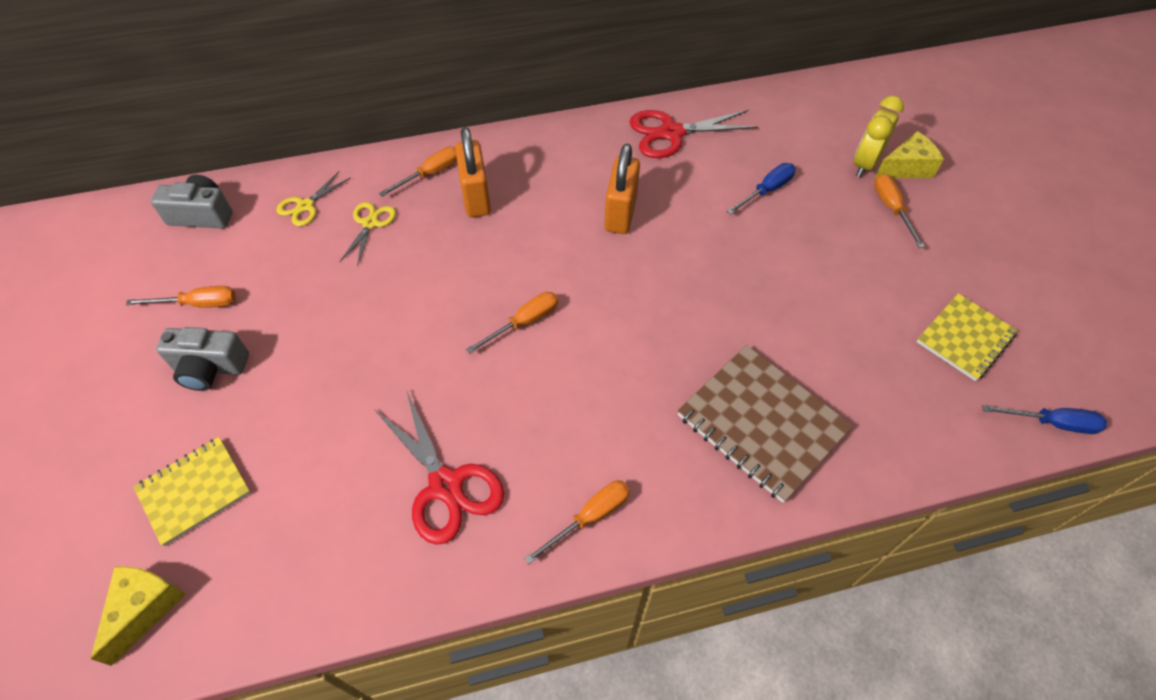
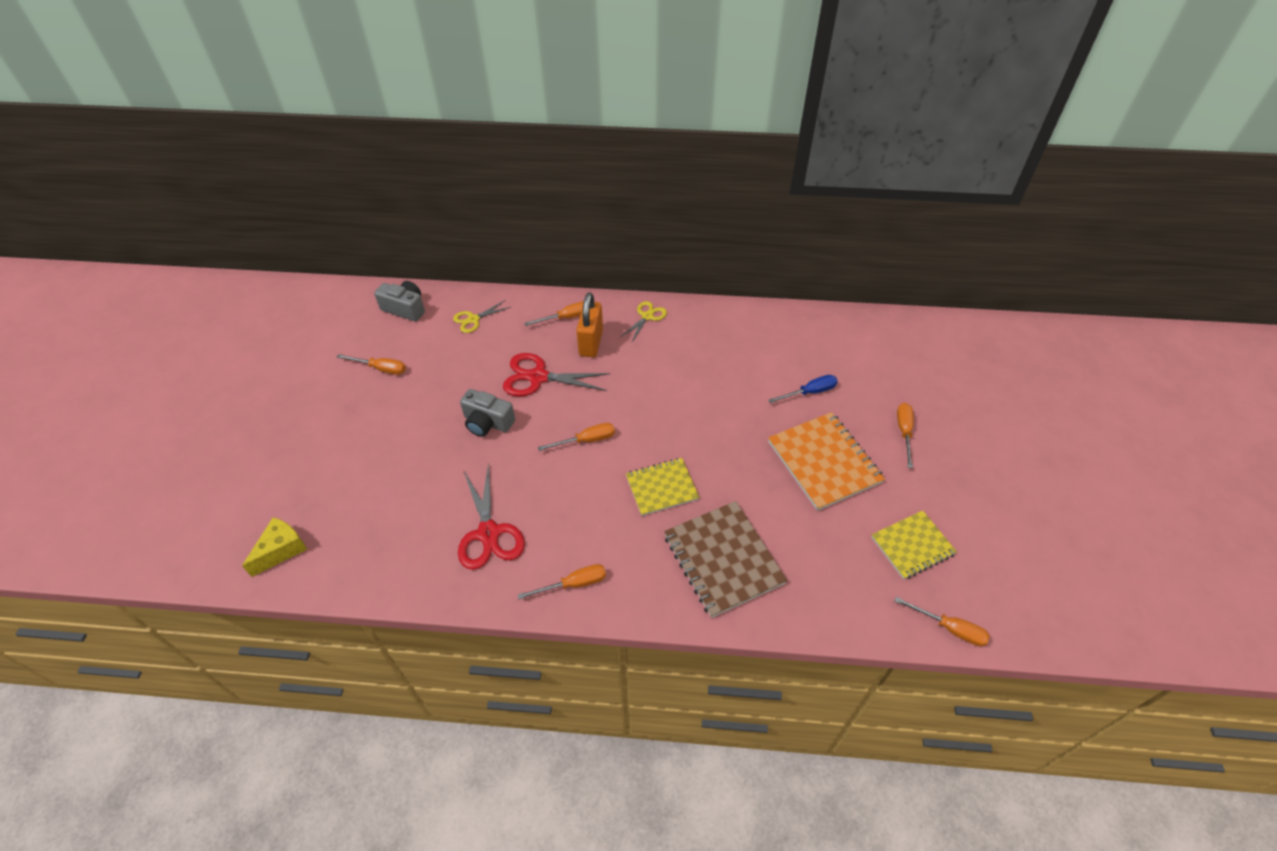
camera: 20 degrees right, 5 degrees down
yellow notebook [133,437,251,546] -> yellow notebook moved to [626,458,700,516]
grey camera [156,327,249,391] -> grey camera moved to [460,389,515,437]
yellow scissors [340,202,396,266] -> yellow scissors moved to [621,301,667,342]
orange padlock [605,144,640,234] -> none
red scissors [630,110,758,158] -> red scissors moved to [503,353,610,397]
yellow clock [854,96,904,177] -> none
yellow cheese [875,131,944,178] -> none
blue screwdriver [982,405,1107,434] -> orange screwdriver [895,597,990,646]
none -> orange notebook [768,412,885,511]

